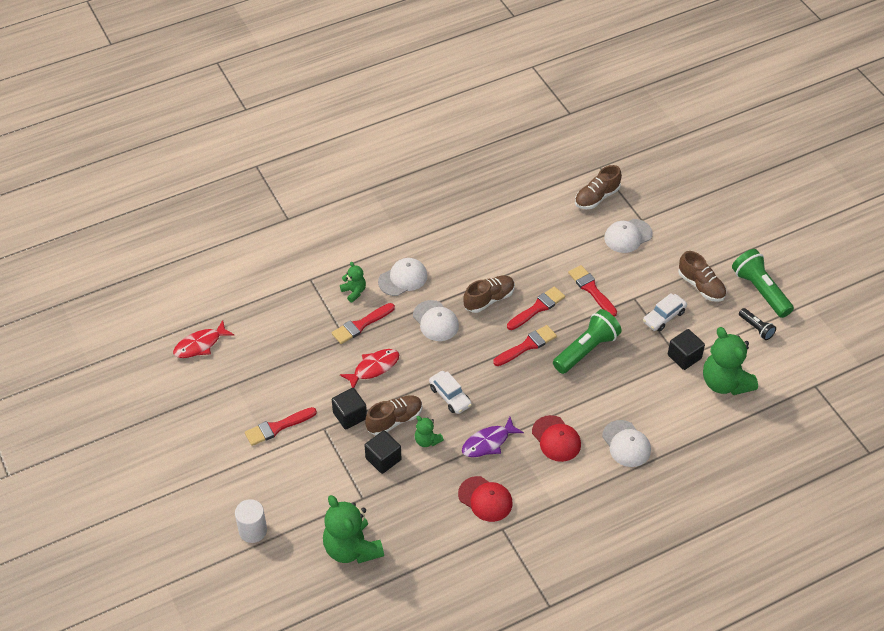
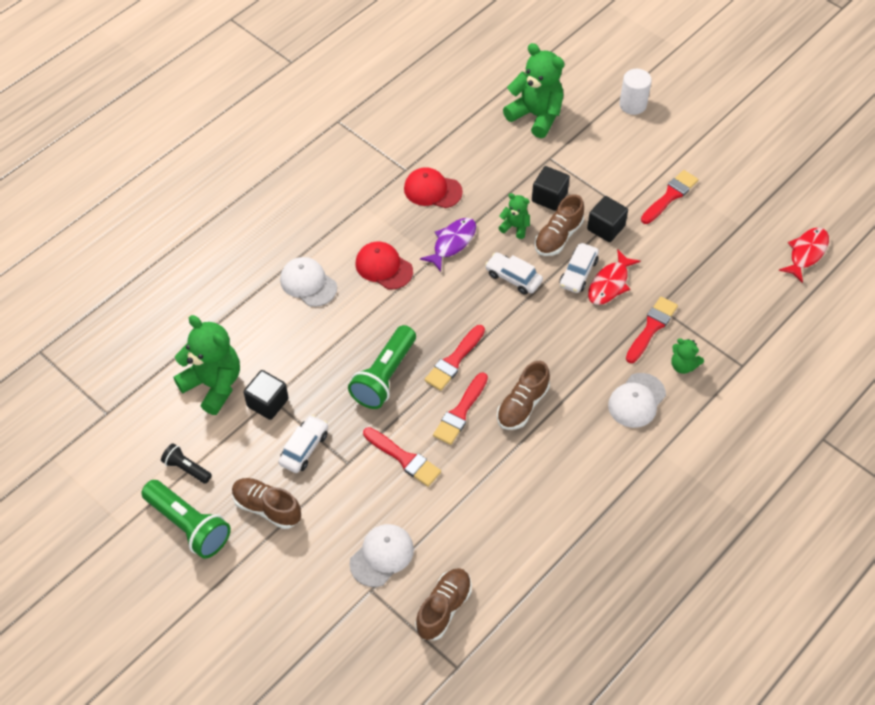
camera: 160 degrees right, 5 degrees up
white cap [413,300,459,341] -> none
none -> white car [560,243,599,293]

